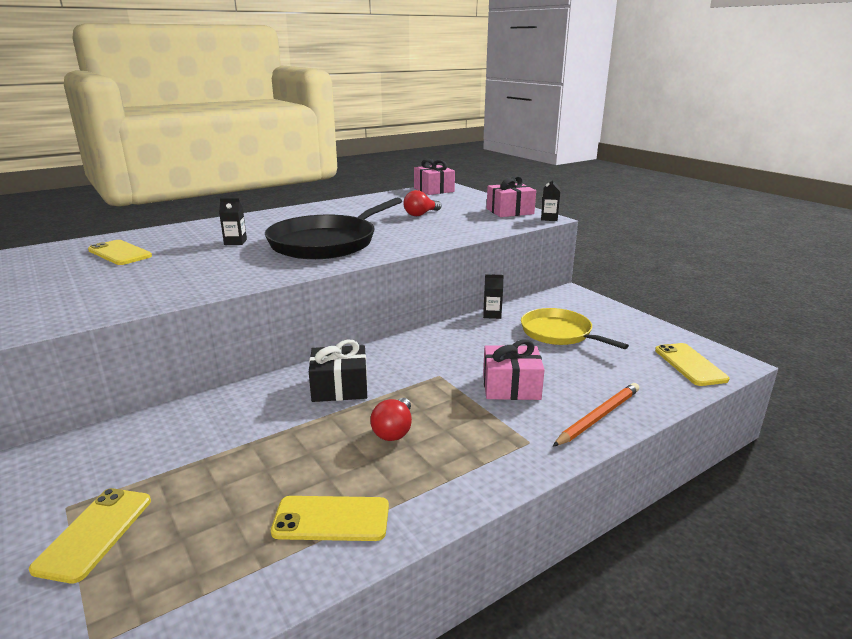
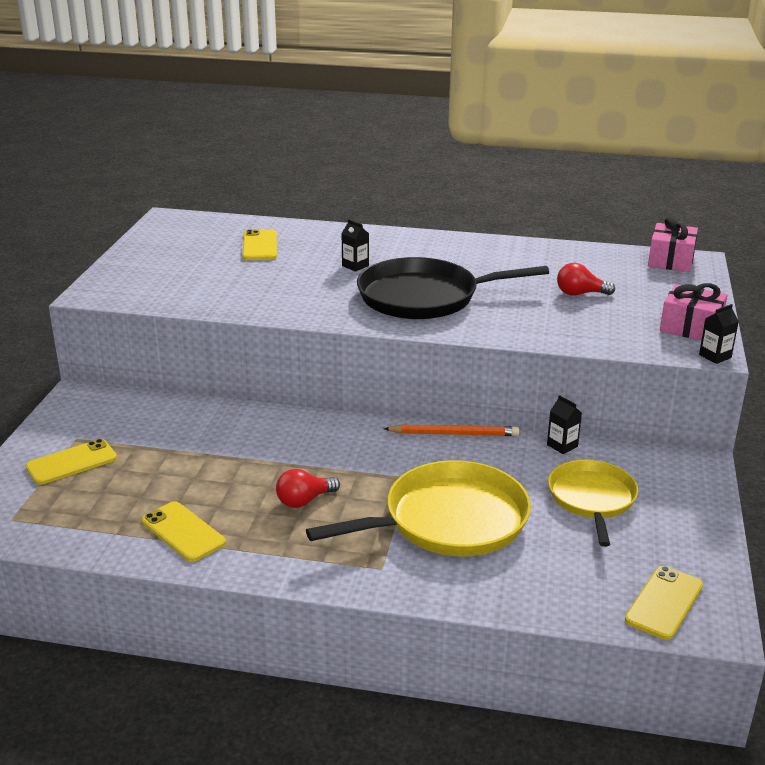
camera: 45 degrees right, 5 degrees up
black gift [309,340,367,402] -> none
pink gift [483,339,544,400] -> yellow pan [306,460,531,556]
orange pencil [553,383,639,446] -> orange pencil moved to [383,424,520,436]

